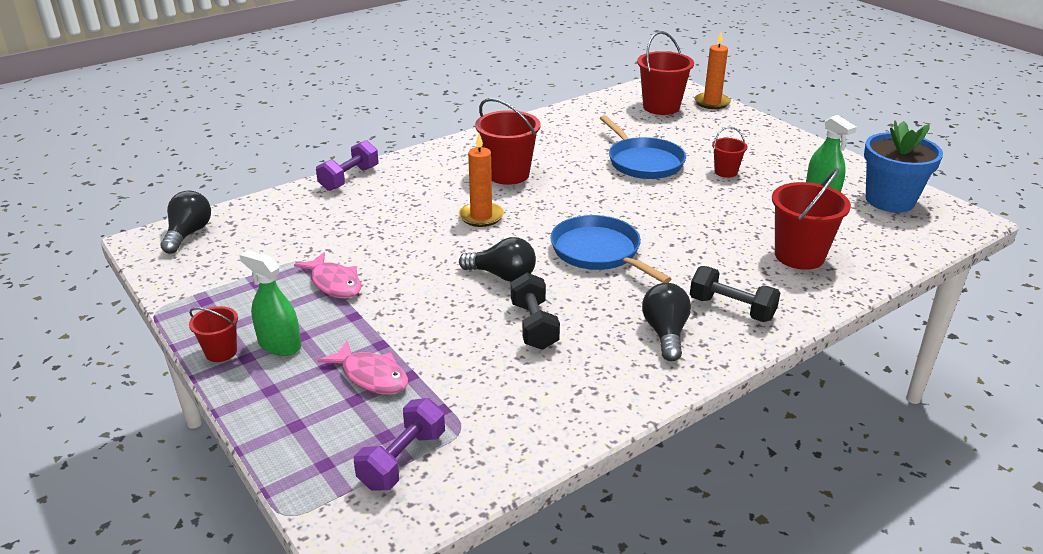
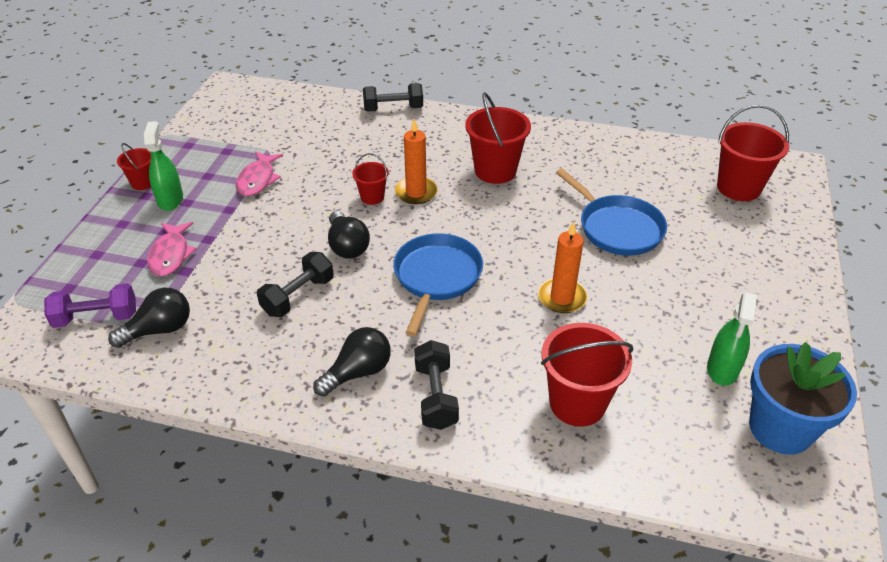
camera: 50 degrees right, 10 degrees up
black light bulb [160,190,211,254] -> black light bulb moved to [108,288,190,348]
purple dumbbell [316,140,379,191] -> black dumbbell [363,83,423,112]
blue pan [600,115,686,179] -> blue pan turned 60 degrees counterclockwise [556,169,667,256]
orange candle [694,33,731,109] -> orange candle moved to [538,221,588,313]
red bucket [712,127,747,178] -> red bucket moved to [352,153,389,205]

